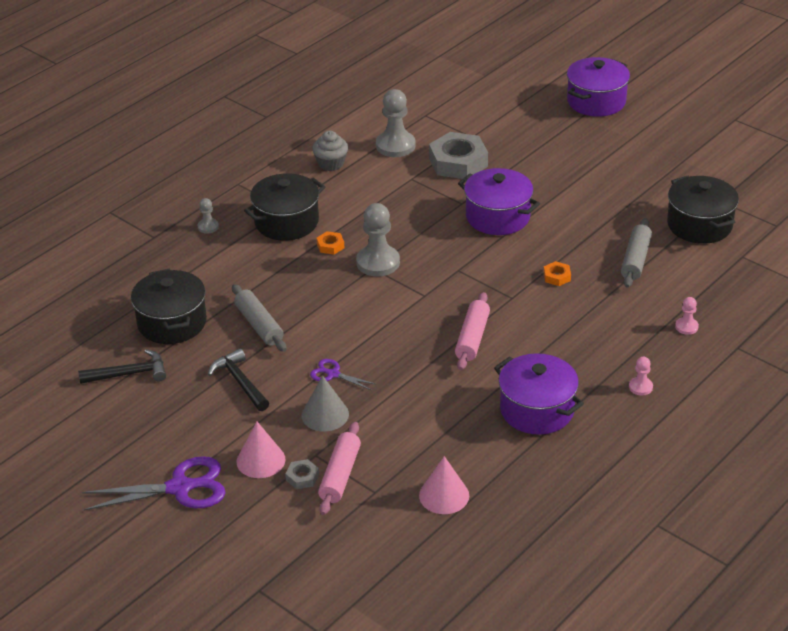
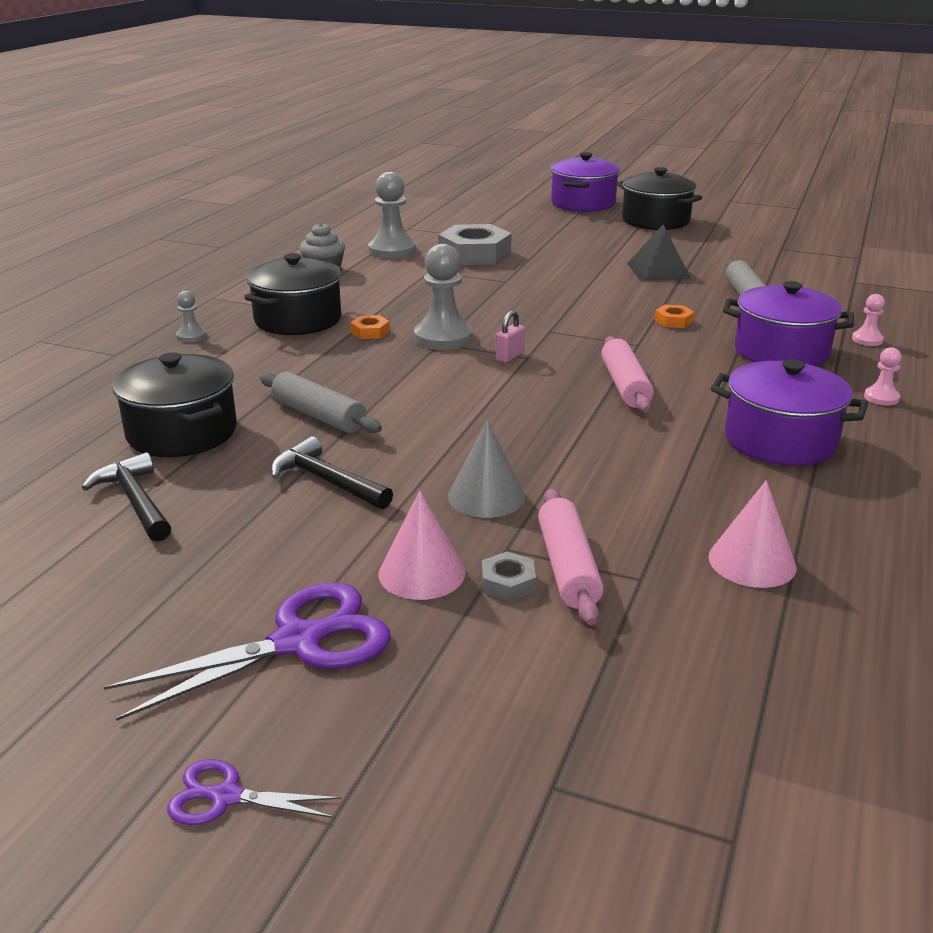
camera: 20 degrees left, 10 degrees down
black hammer [78,349,166,384] -> black hammer turned 90 degrees counterclockwise [82,452,171,542]
purple scissors [310,359,377,390] -> purple scissors moved to [167,759,341,825]
purple pot [458,168,540,235] -> purple pot moved to [723,281,854,367]
black pot [667,175,739,244] -> black pot moved to [617,167,703,230]
none -> pink padlock [496,310,525,363]
none -> black pyramid [627,225,691,281]

